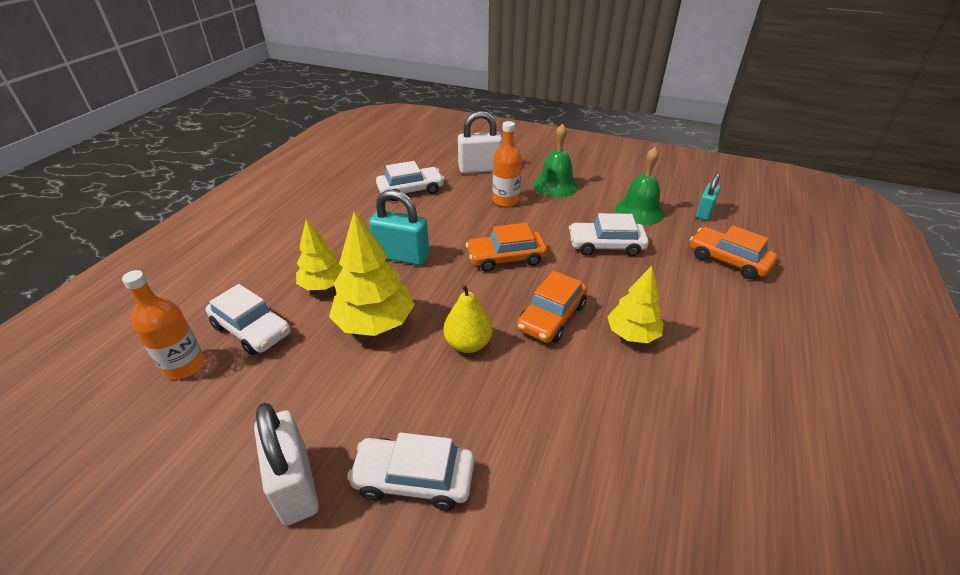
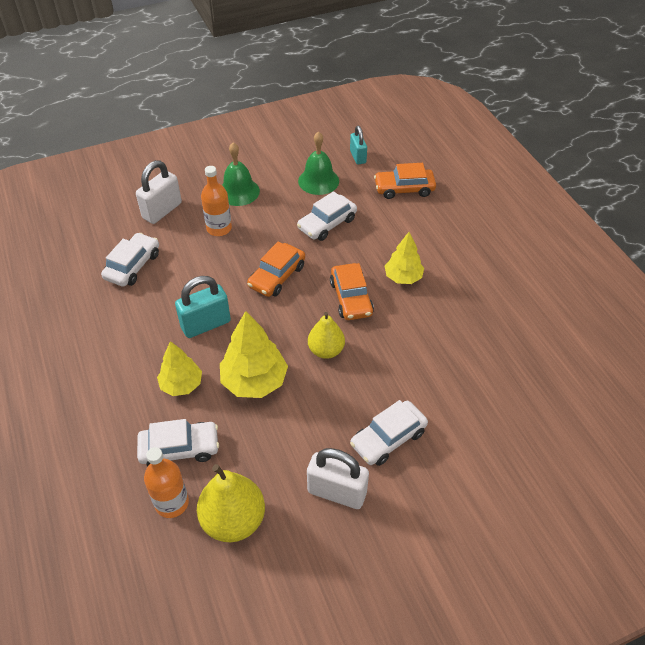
camera: 45 degrees left, 10 degrees up
none -> yellow pear [197,464,265,542]

